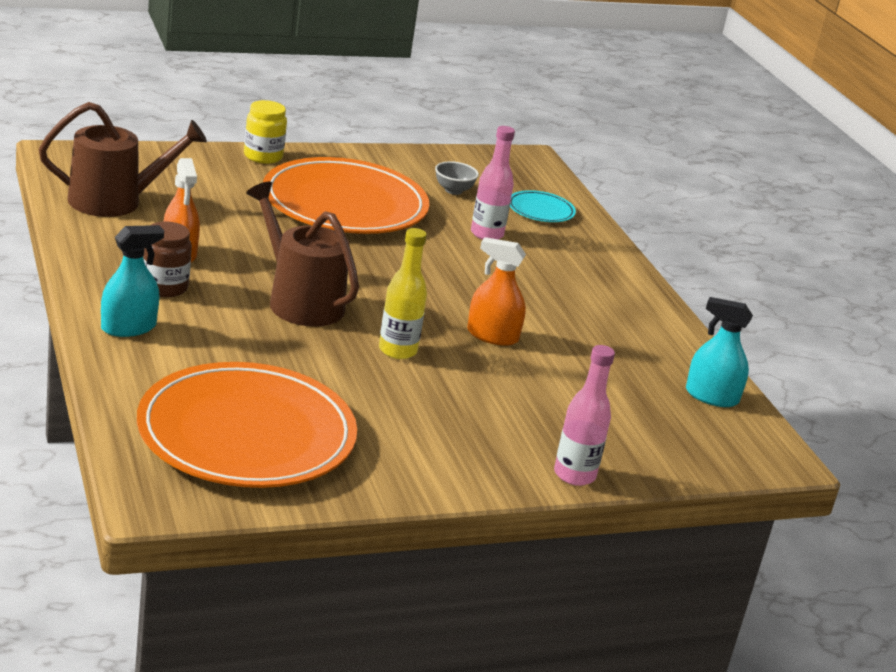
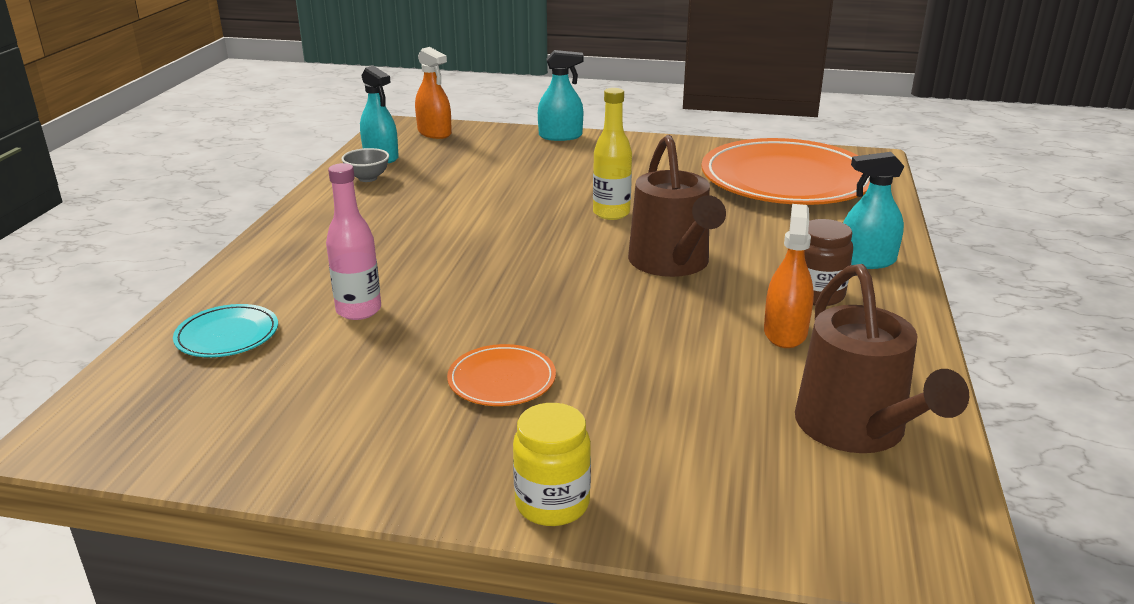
camera: 145 degrees left, 0 degrees up
brown watering can [39,102,207,217] -> brown watering can turned 120 degrees counterclockwise [795,264,969,453]
orange plate [263,157,429,234] -> orange plate [447,344,556,406], size x0.43
grey bowl [435,161,479,195] -> grey bowl moved to [342,148,389,182]
orange spray bottle [467,237,526,346] -> orange spray bottle moved to [415,47,452,139]
pink bottle [554,345,615,486] -> turquoise spray bottle [538,50,584,141]

